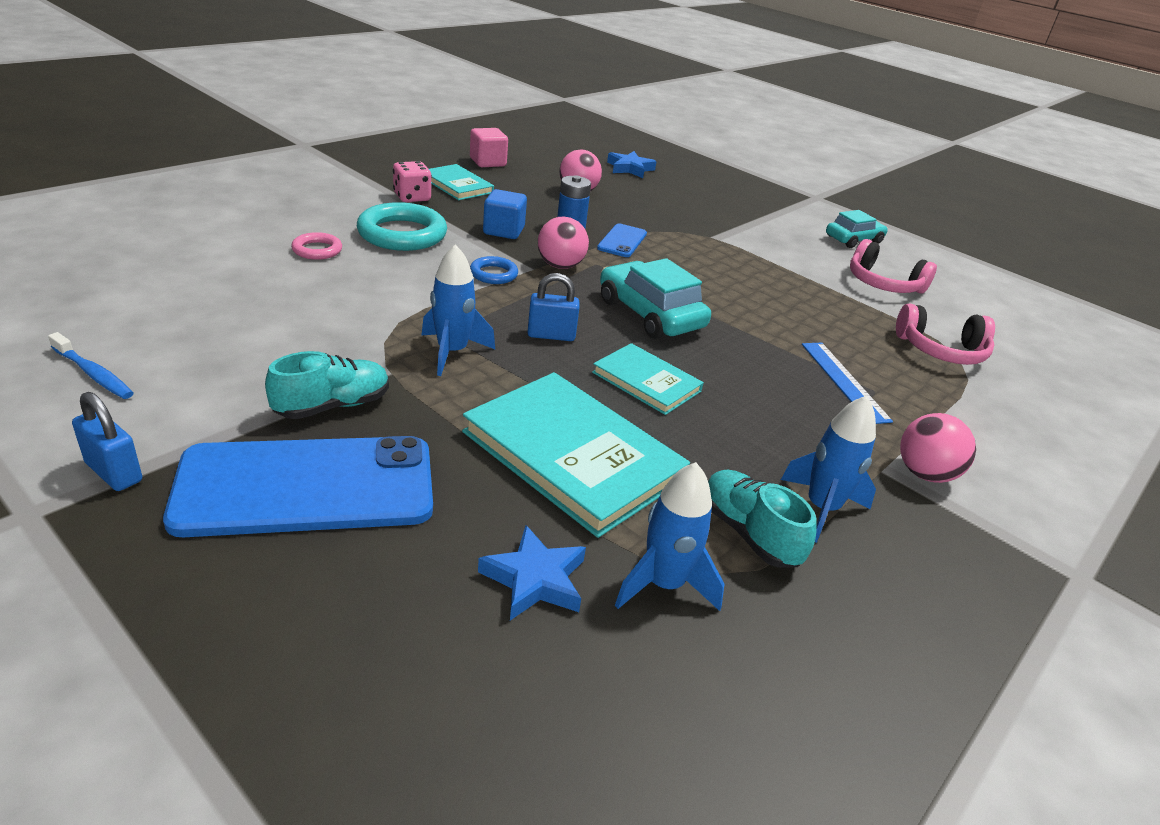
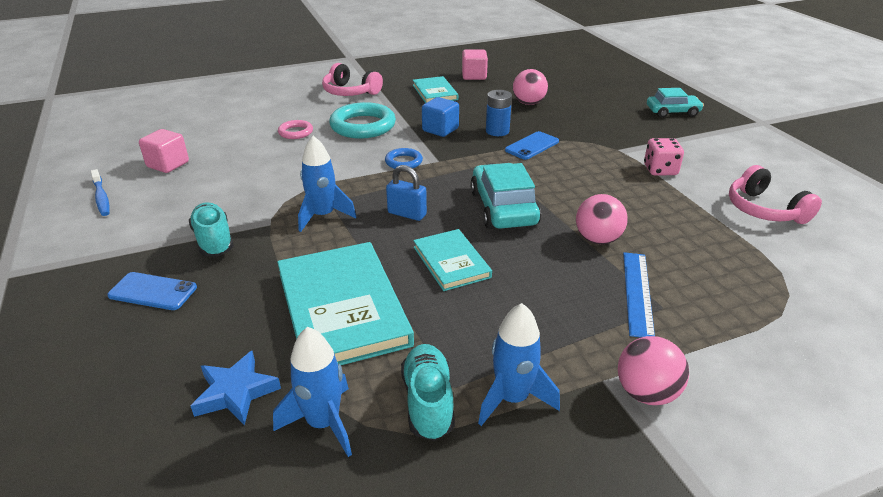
camera: 30 degrees right, 0 degrees up
blue padlock [72,392,142,491] -> none
blue phone [163,436,433,537] -> blue phone [107,272,197,310], size x0.47
turquoise shoe [265,351,389,419] -> turquoise shoe turned 105 degrees counterclockwise [189,202,234,256]
pink dice [393,161,432,202] -> pink dice moved to [644,138,684,175]
pink ball [538,217,589,269] -> pink ball moved to [576,194,628,244]
blue star [607,151,657,178] -> none
turquoise car [826,210,888,248] -> turquoise car moved to [647,88,704,118]
pink headphones [896,304,995,365] -> pink headphones moved to [322,63,383,96]
none -> pink cube [139,129,189,173]

